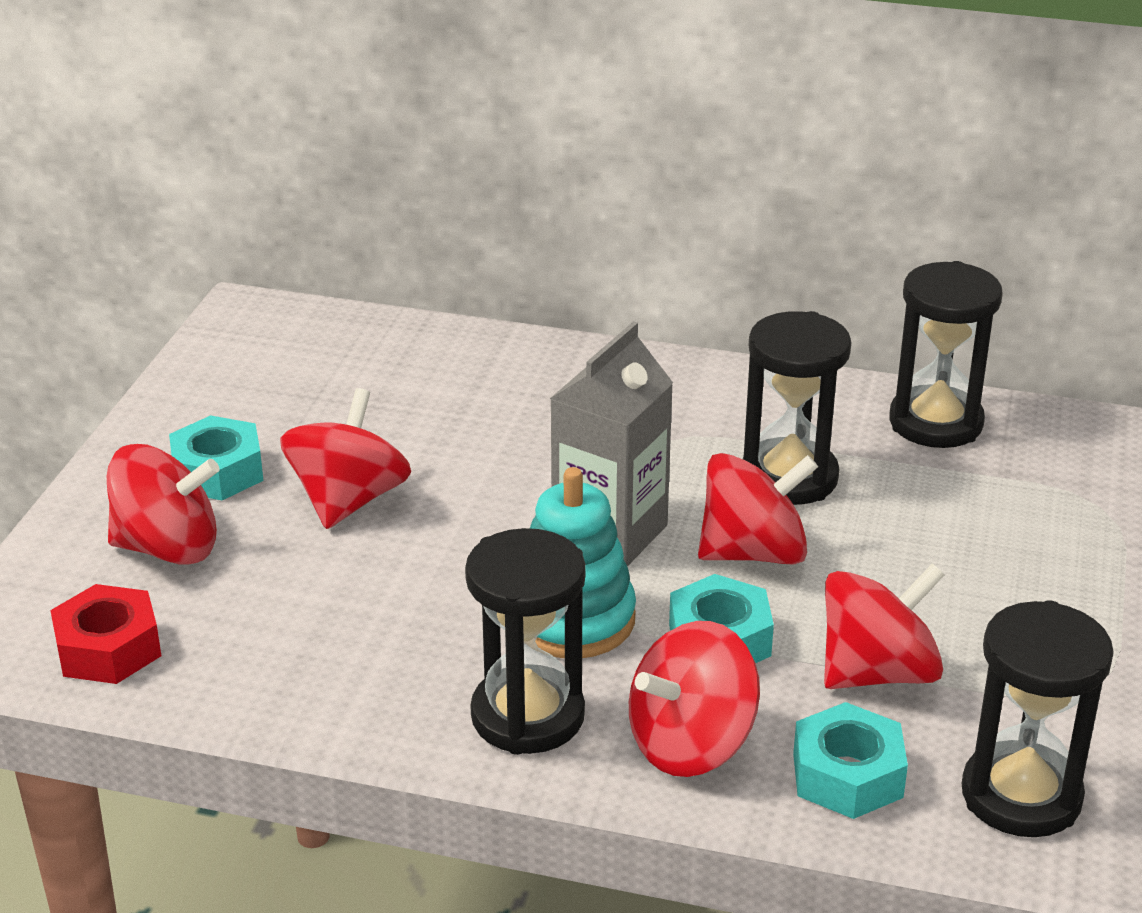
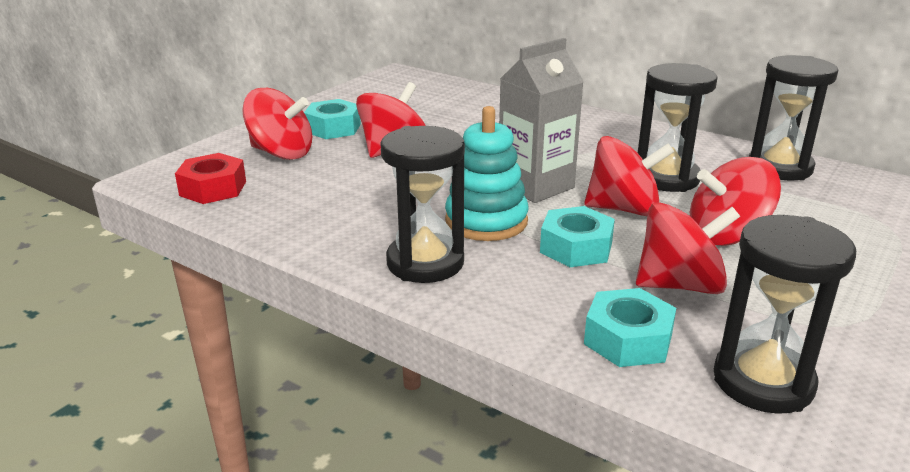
camera: 20 degrees right, 5 degrees down
red spinning top [629,621,760,777] -> red spinning top moved to [690,157,781,246]

